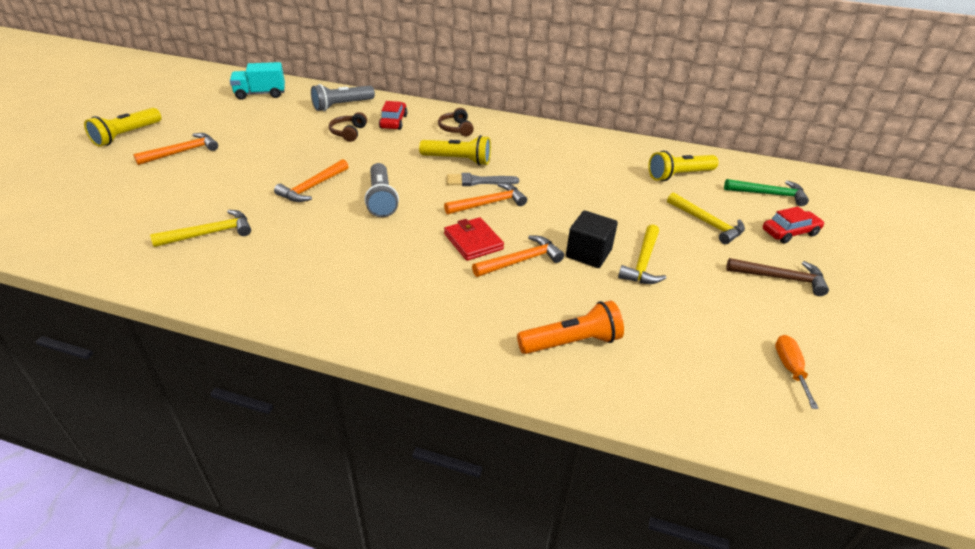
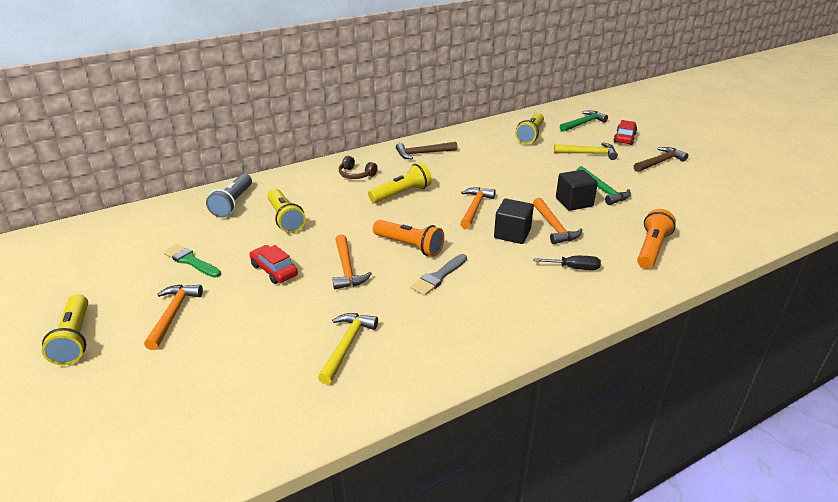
camera: 45 degrees left, 5 degrees down
turquoise truck [230,62,285,100] -> none
brown headphones [329,112,367,142] -> yellow flashlight [267,189,306,233]
grey flashlight [364,163,399,217] -> orange flashlight [373,220,444,257]
red car [379,101,407,130] -> red car moved to [249,245,298,284]
red wallet [444,217,504,261] -> black cube [494,199,534,244]
grey brush [447,173,519,186] -> grey brush moved to [411,254,467,296]
orange hammer [472,235,564,277] -> orange hammer turned 150 degrees clockwise [533,198,582,244]
yellow hammer [618,224,666,284] -> green hammer [576,166,631,205]
orange screwdriver [775,335,819,409] -> none
none -> green brush [163,244,221,278]
none -> brown hammer [396,142,458,159]
none -> black screwdriver [533,256,601,270]

